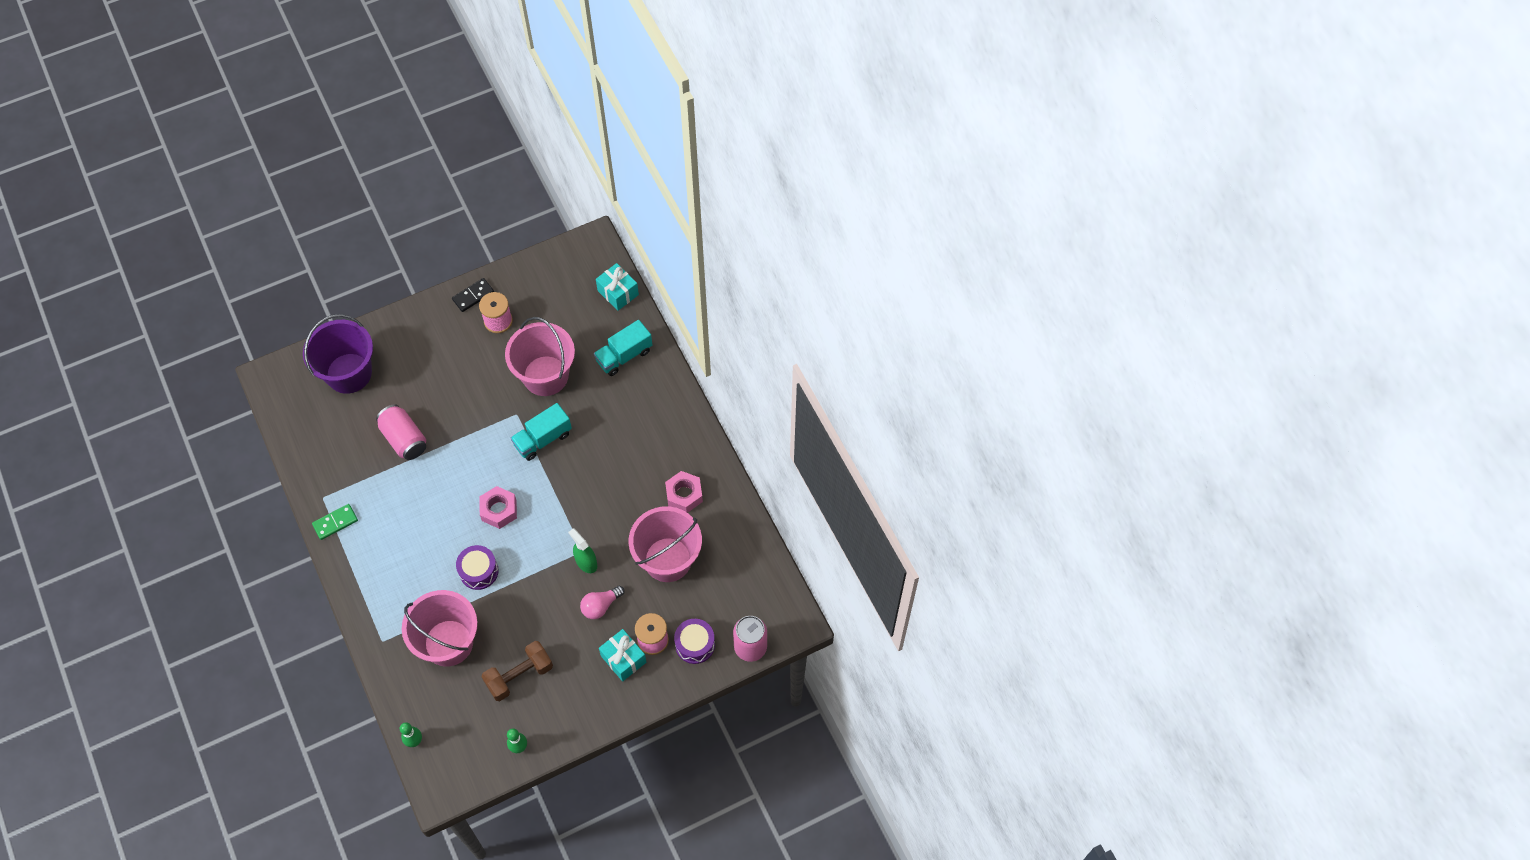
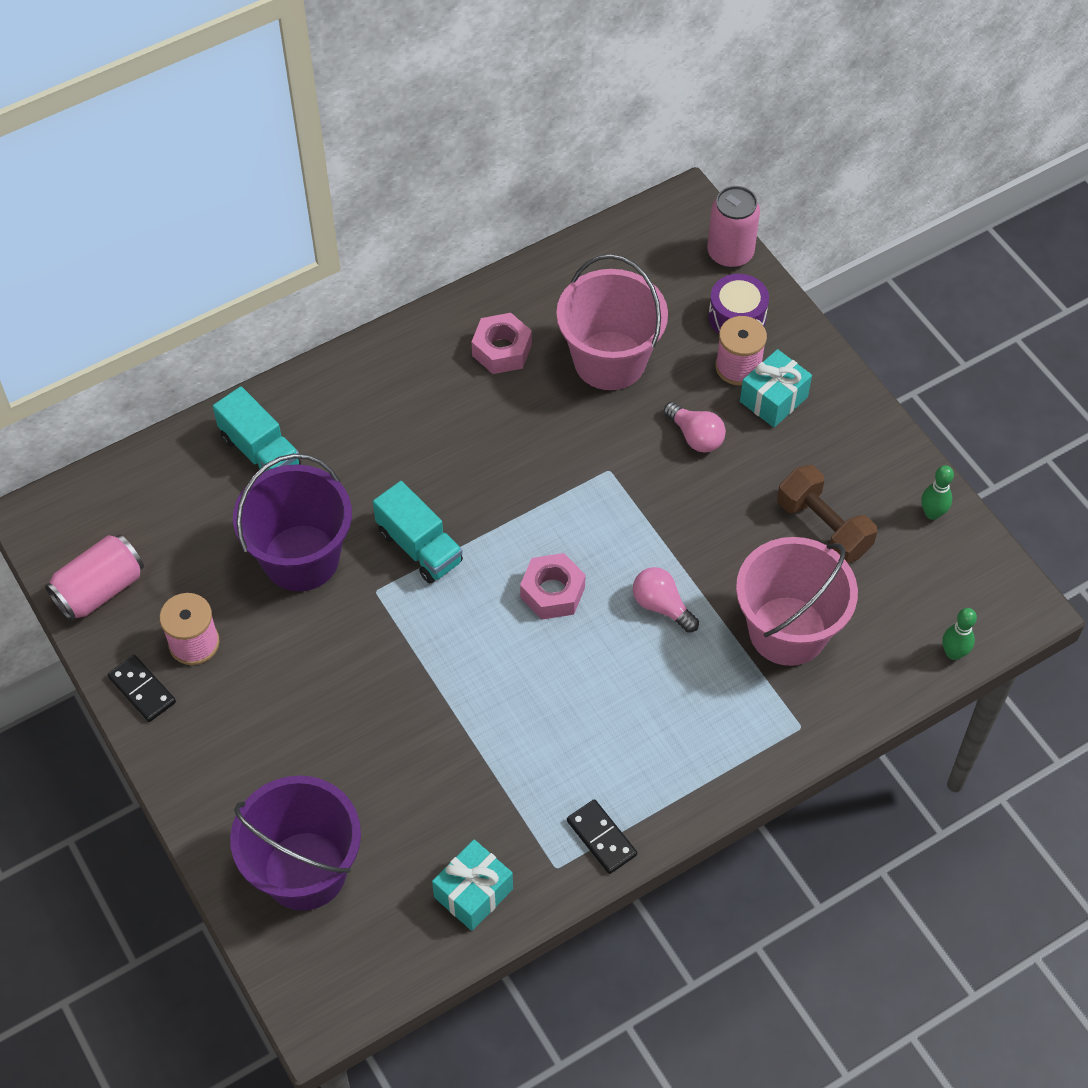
camera: 95 degrees left, 5 degrees down
green domino [312,504,358,540] -> black domino [567,799,637,874]
pink can [376,404,426,460] -> pink can moved to [45,534,144,621]
purple drum [456,545,499,590] -> pink light bulb [633,567,699,633]
pink bucket [505,317,575,396] -> purple bucket [233,454,352,591]
green spray bottle [568,528,597,573] -> none
turquoise gift [596,263,639,311] -> turquoise gift moved to [432,839,513,931]

